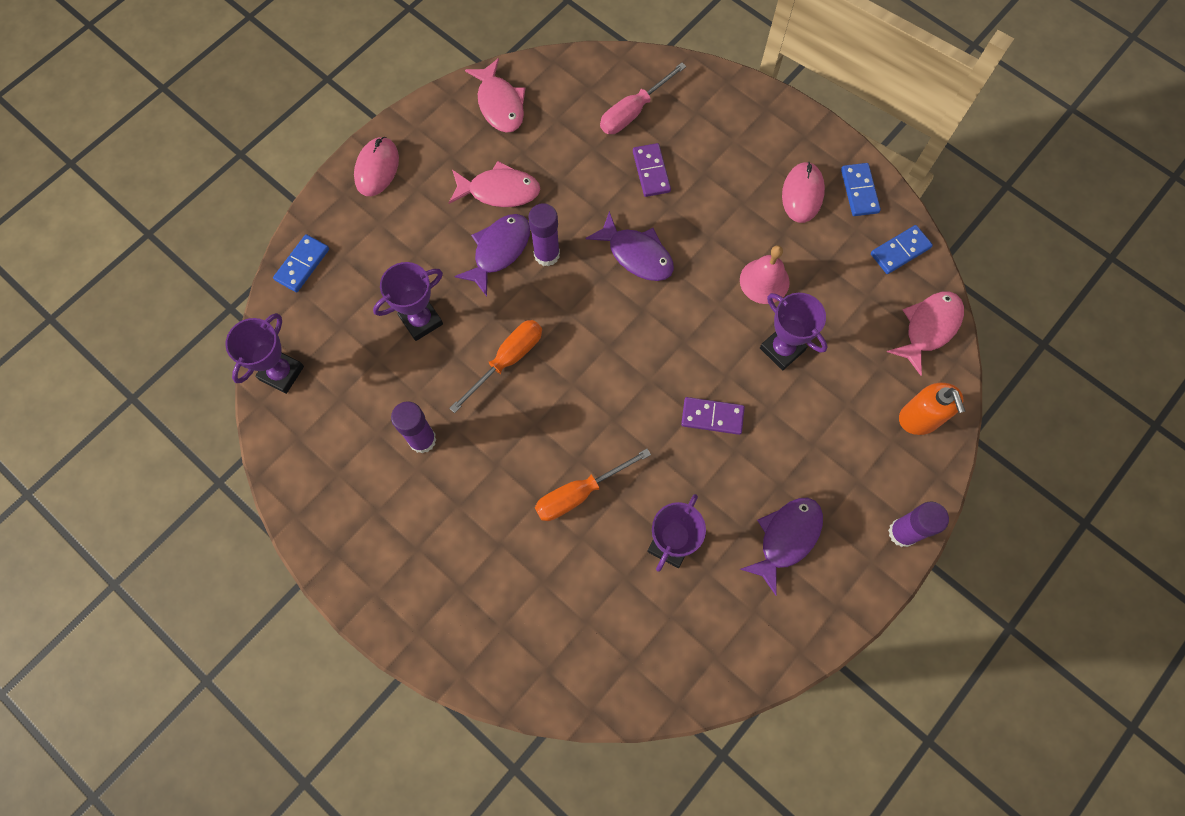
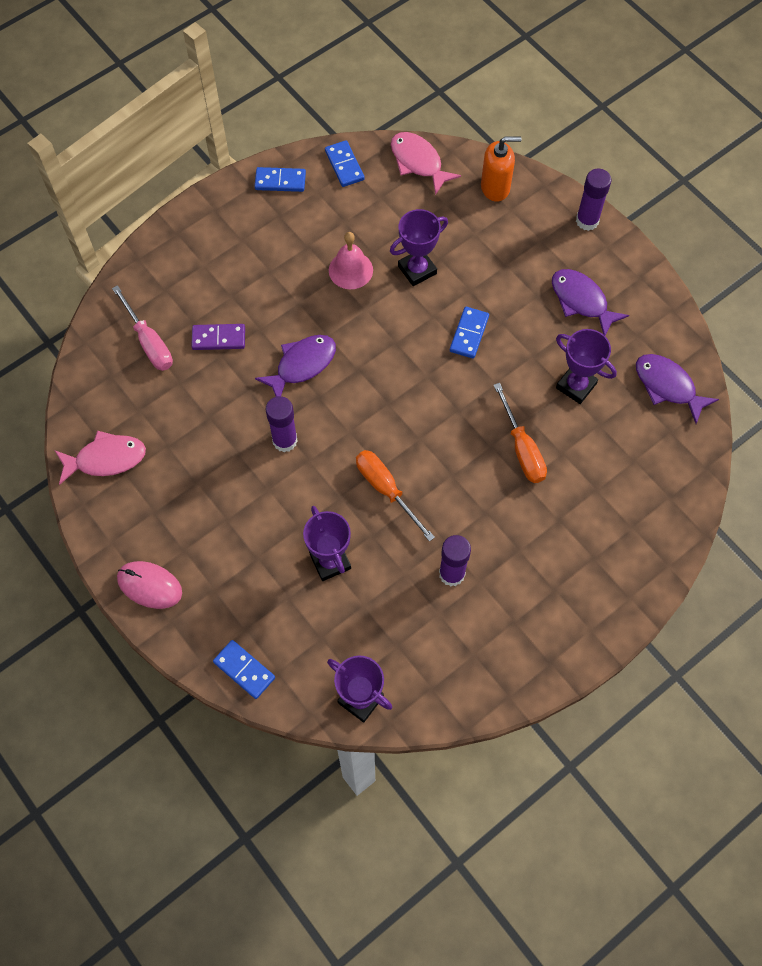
camera: 80 degrees left, 5 degrees down
pink fish [449,161,540,207] -> none
purple fish [454,214,530,296] -> purple fish moved to [636,354,719,424]
purple domino [681,397,745,435] -> blue domino [450,307,489,359]
pink mouse [782,161,825,223] -> none

